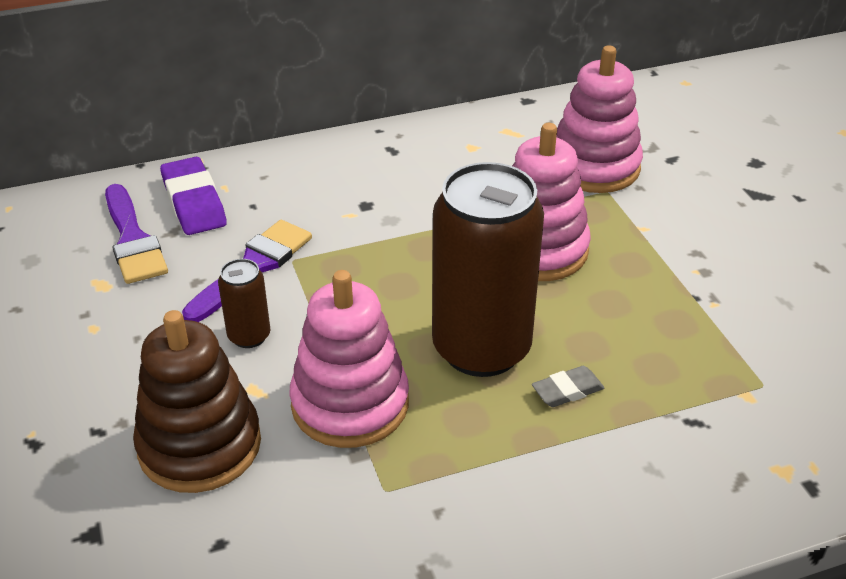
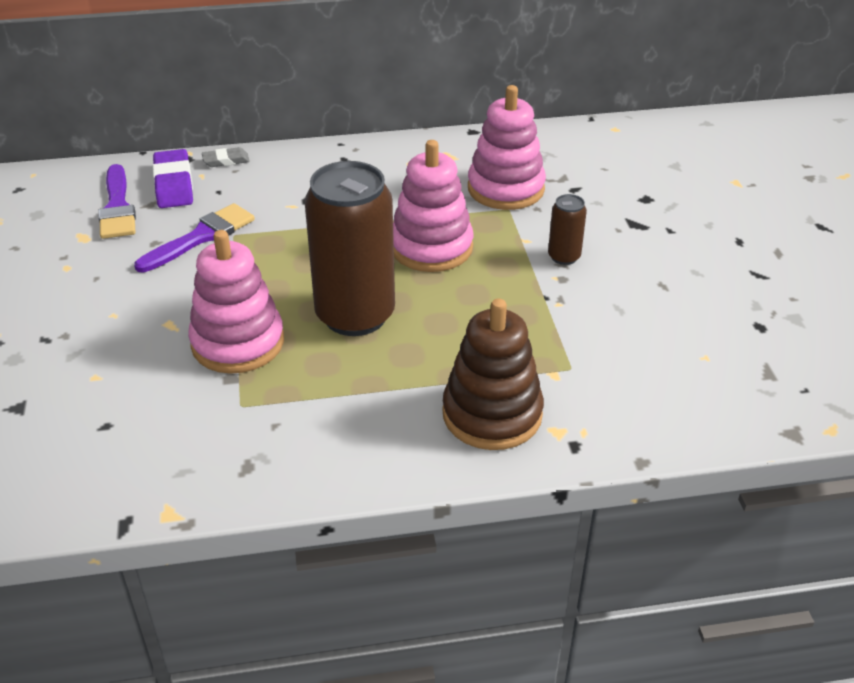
camera: 10 degrees right, 0 degrees up
brown stacking toy [133,310,261,493] -> brown stacking toy moved to [443,299,544,450]
brown can [218,259,270,348] -> brown can moved to [548,194,587,265]
grey eraser [532,366,604,407] -> grey eraser moved to [202,147,250,167]

